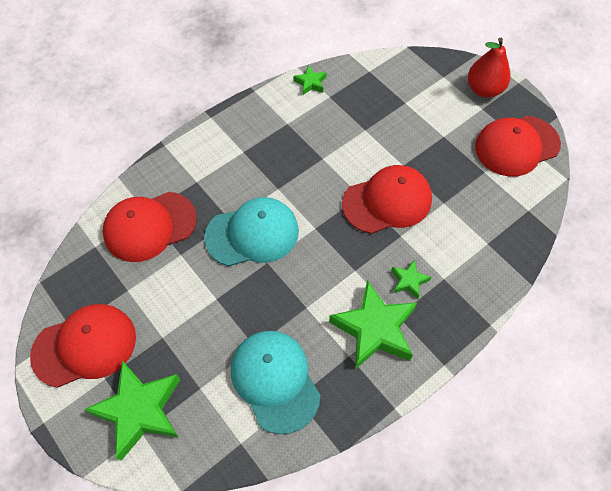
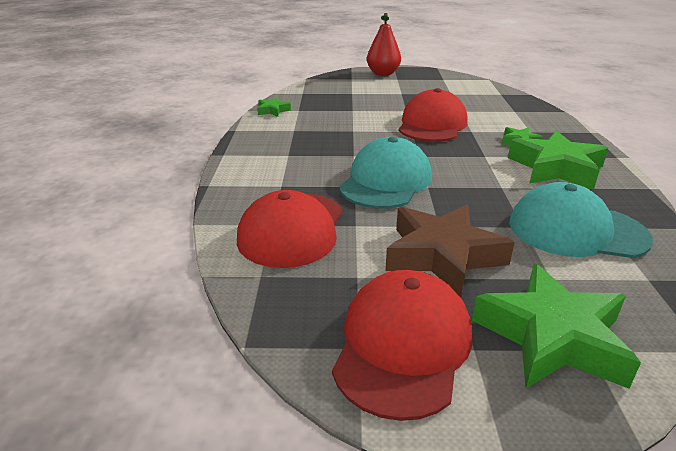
camera: 50 degrees left, 30 degrees down
red cap [475,116,561,177] -> none
none -> brown star [385,204,515,298]

